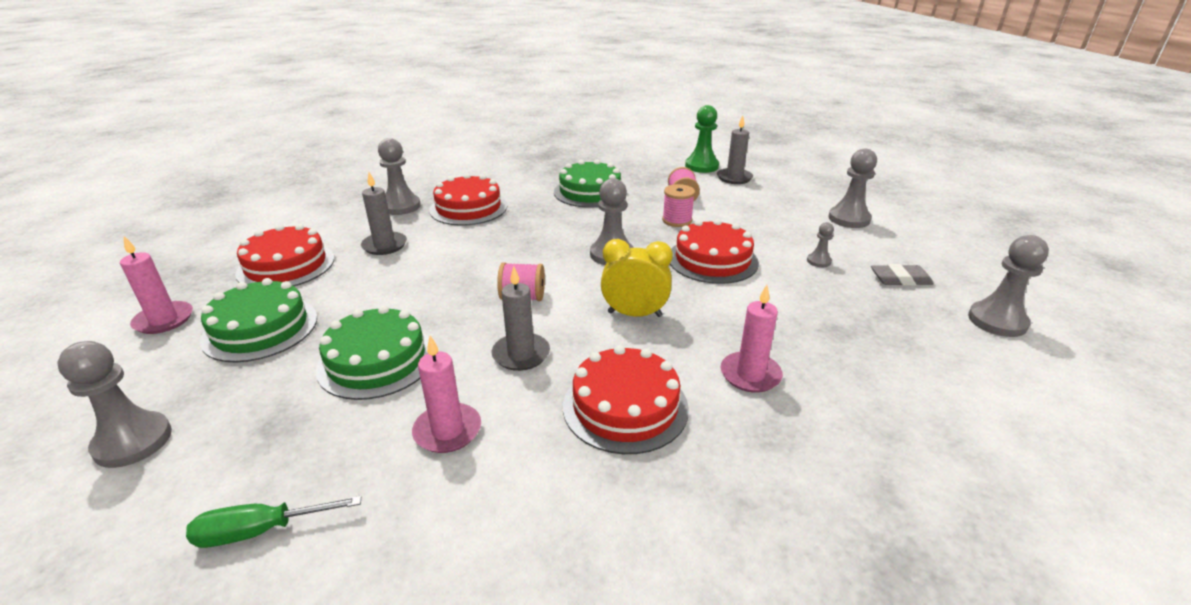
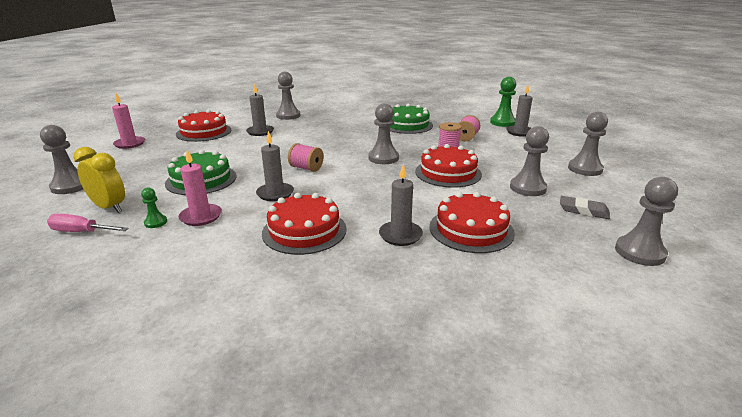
camera: 25 degrees right, 5 degrees down
green screwdriver [186,496,361,548] -> pink screwdriver [47,214,129,232]
green cake [200,278,317,362] -> none
red cake [429,173,507,226] -> red cake moved to [429,192,515,253]
yellow clock [601,239,673,317] -> yellow clock moved to [74,147,125,213]
pink candle [721,285,783,393] -> grey candle [379,164,423,246]
grey pawn [807,222,834,267] -> grey pawn [510,126,549,196], size x1.91
none -> green pawn [141,188,167,228]

